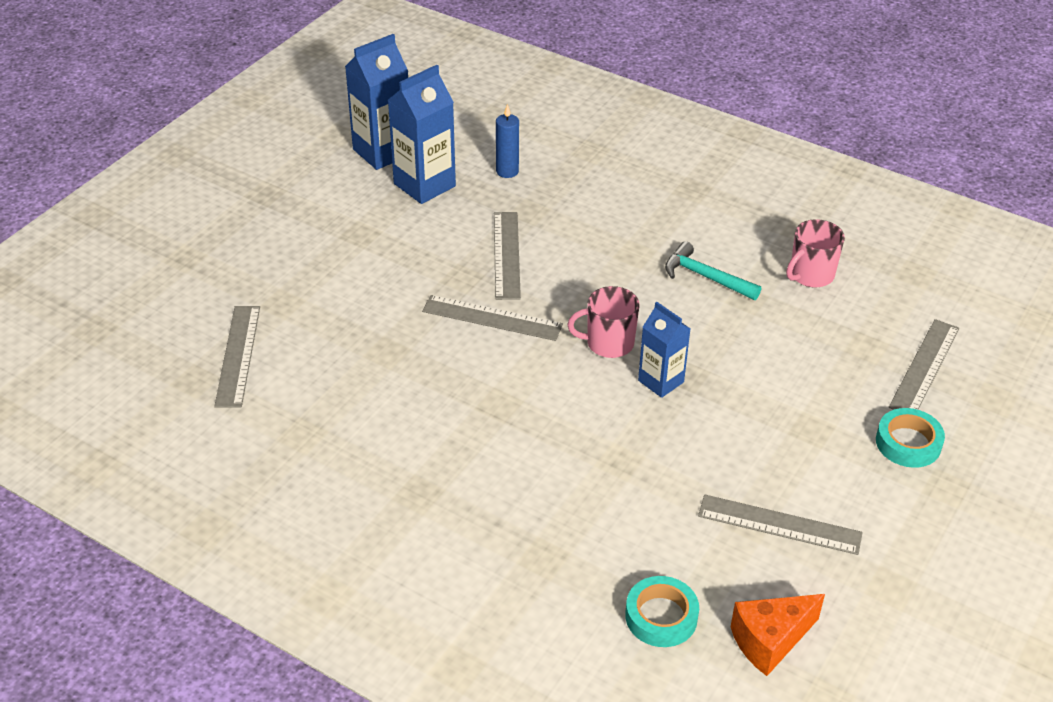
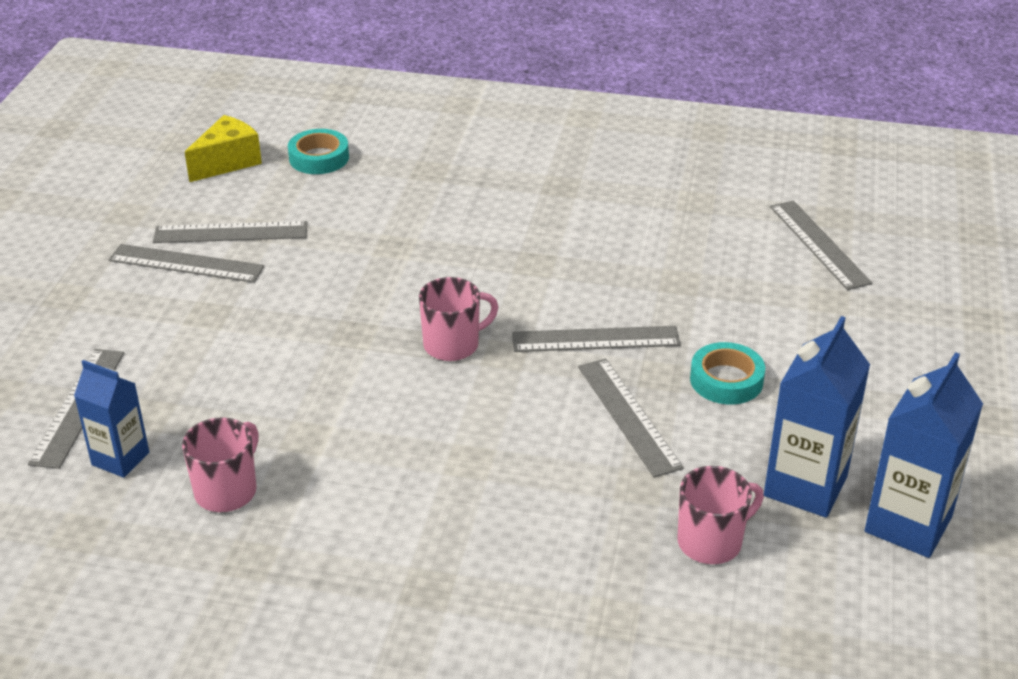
camera: 160 degrees right, 5 degrees down
blue candle [496,104,519,178] -> pink mug [678,466,764,564]
blue carton [638,302,690,398] -> blue carton moved to [74,360,149,478]
turquoise hammer [665,241,761,300] -> none
orange cheese [731,594,825,676] -> yellow cheese [185,115,262,182]
turquoise tape [876,408,945,468] -> turquoise tape moved to [690,342,765,405]
none -> grey ruler [108,244,264,283]

